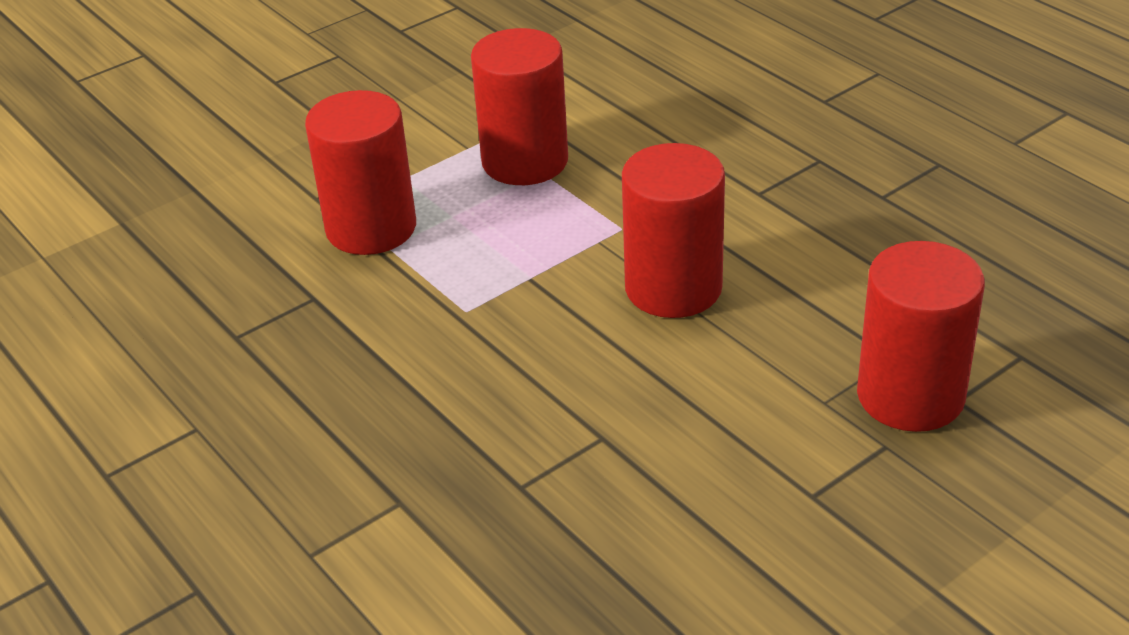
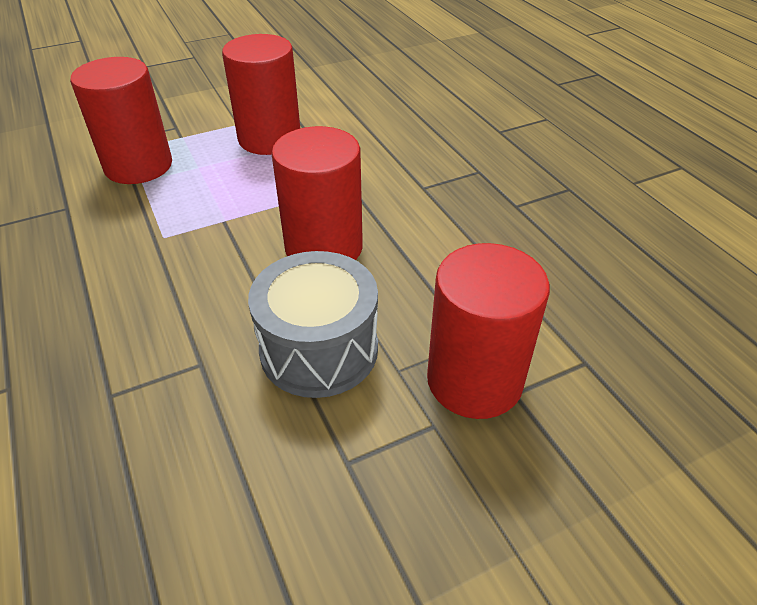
camera: 10 degrees right, 5 degrees up
none -> grey drum [248,251,378,398]

